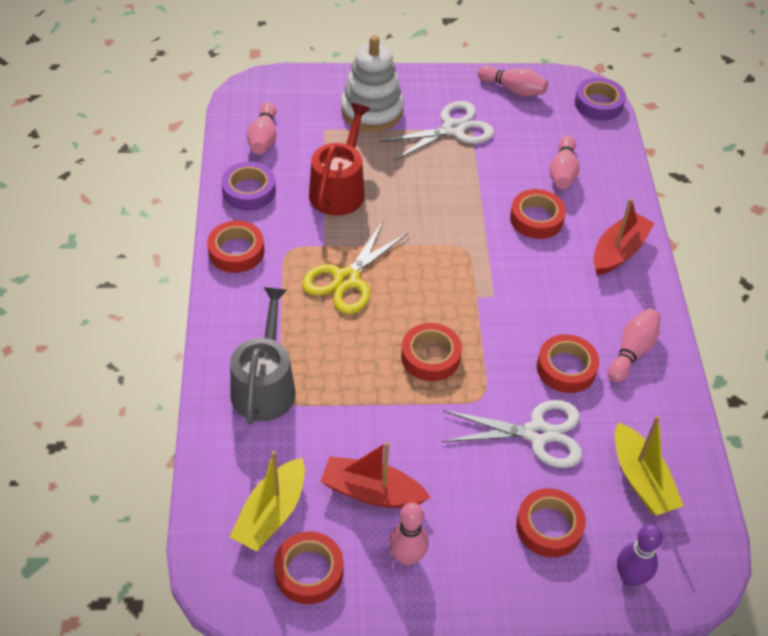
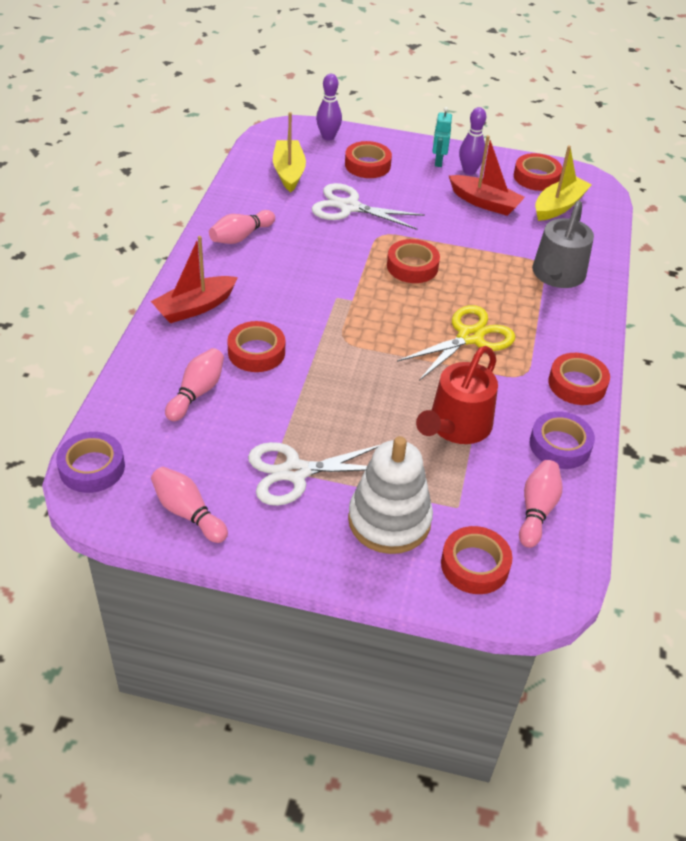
camera: 165 degrees left, 5 degrees down
pink bowling pin [389,503,429,566] -> purple bowling pin [459,107,486,175]
red tape [537,334,599,393] -> red tape moved to [441,526,513,594]
none -> turquoise robot [432,107,452,167]

